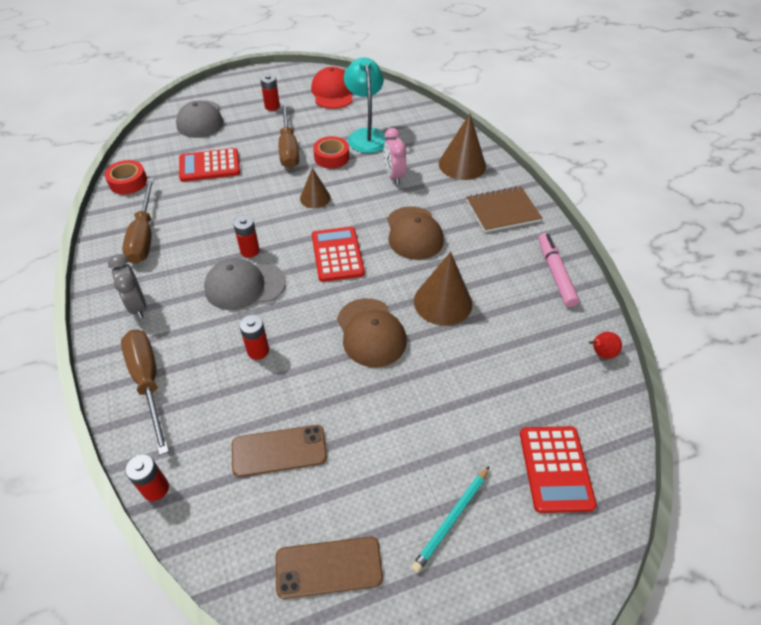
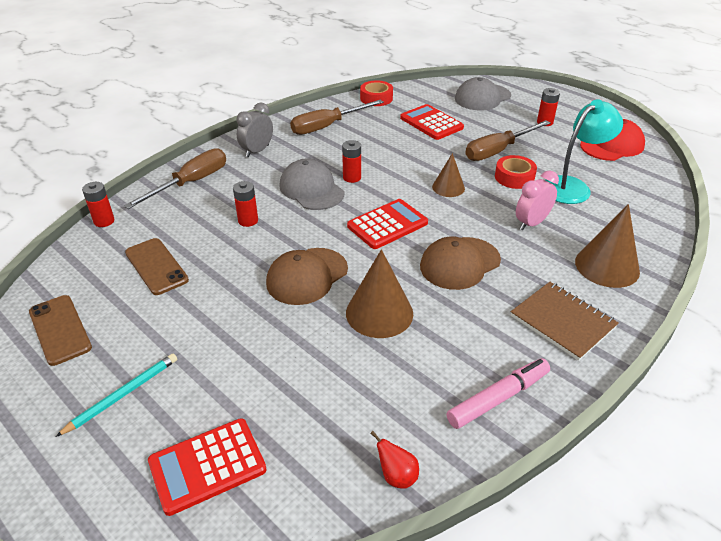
camera: 65 degrees right, 10 degrees down
turquoise pencil [411,466,489,573] -> turquoise pencil turned 120 degrees clockwise [55,354,177,437]

